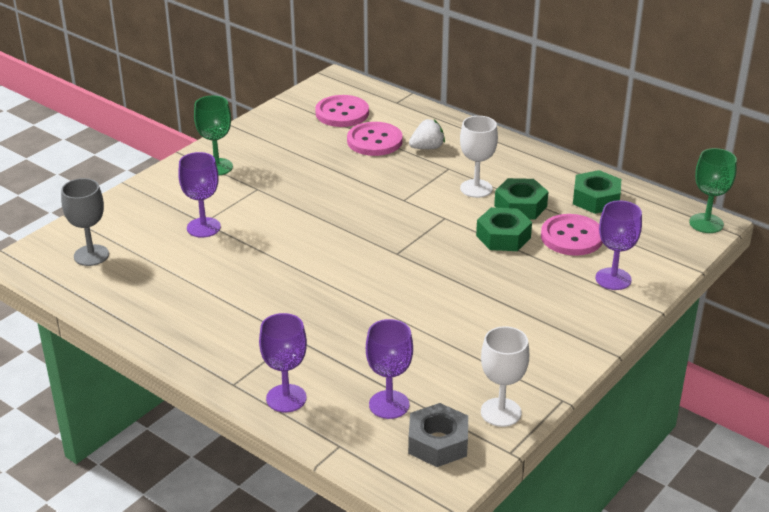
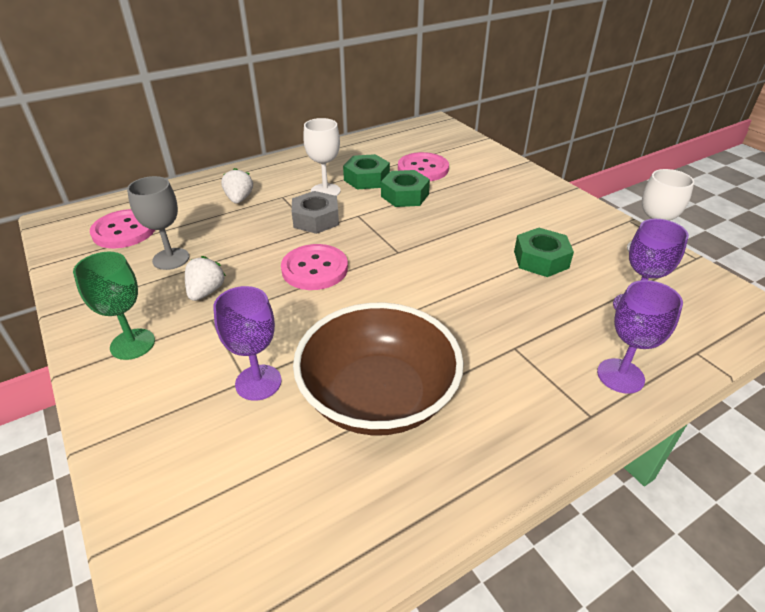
camera: 70 degrees left, 5 degrees up
grey goblet [61,178,109,266] -> grey goblet moved to [127,176,190,270]
pink button [347,122,403,156] -> pink button moved to [281,244,348,290]
grey nut [408,403,468,467] -> grey nut moved to [292,191,339,234]
green nut [573,170,621,214] -> green nut moved to [514,228,574,277]
purple goblet [595,200,642,290] -> none
green goblet [689,148,737,233] -> none
none -> white strawberry [185,256,226,301]
none -> brown bowl [293,303,464,436]

